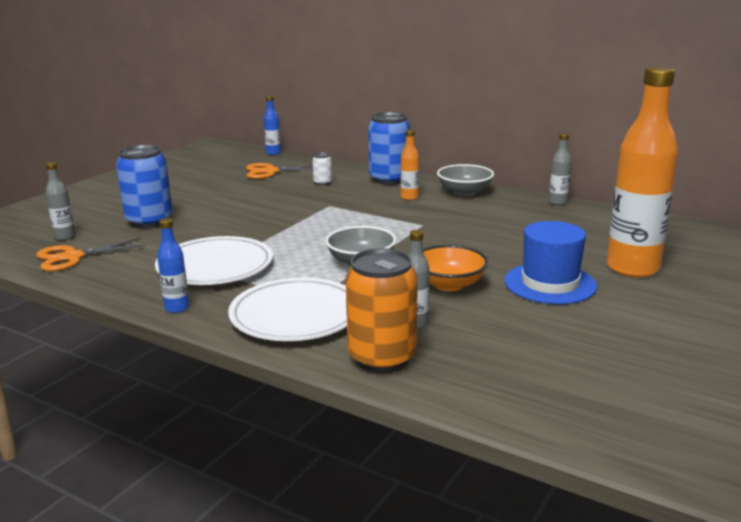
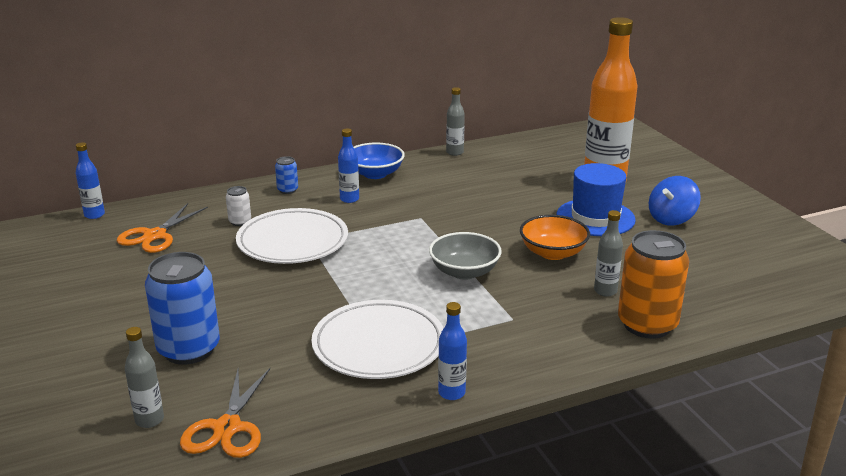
camera: 55 degrees left, 5 degrees up
white plate [228,278,347,341] -> white plate moved to [236,208,348,264]
blue can [368,112,410,185] -> blue can [275,156,298,194], size x0.45
orange bottle [401,130,419,200] -> blue bottle [338,128,359,203]
grey bowl [437,164,494,196] -> blue bowl [354,143,405,179]
none -> blue spinning top [649,176,701,226]

